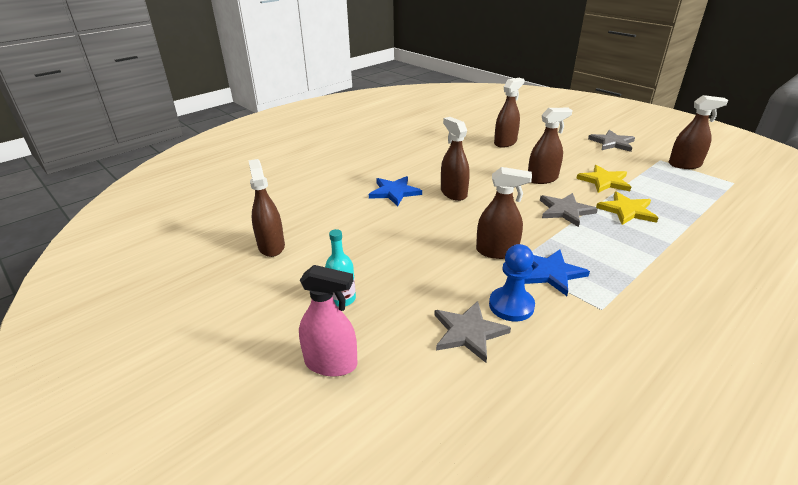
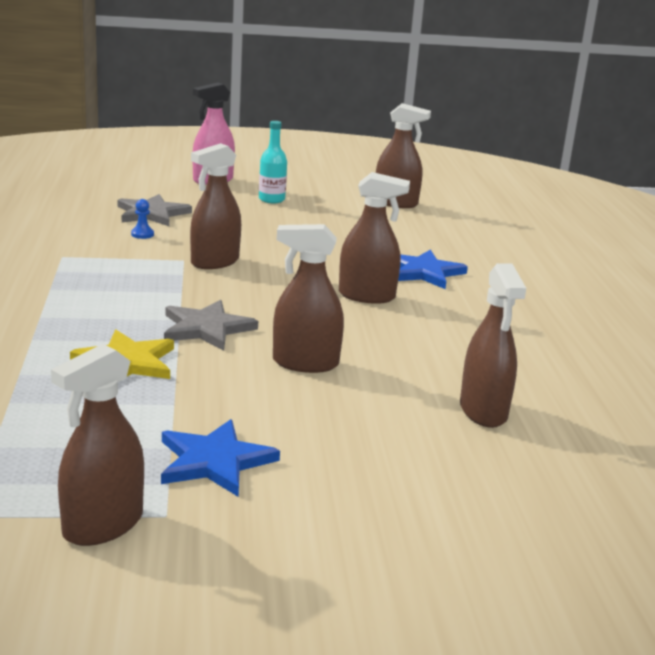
camera: 125 degrees right, 10 degrees down
blue pawn [489,244,535,322] -> blue pawn [131,199,154,239], size x0.47
blue star [524,249,590,296] -> blue star moved to [161,419,280,497]
brown spray bottle [528,108,573,184] -> brown spray bottle turned 75 degrees clockwise [273,224,344,373]
yellow star [576,165,631,193] -> none
grey star [588,130,635,152] -> none

